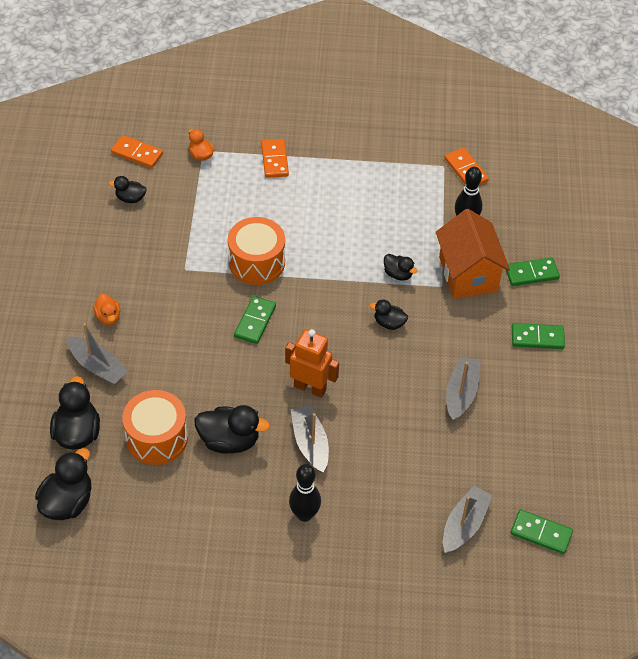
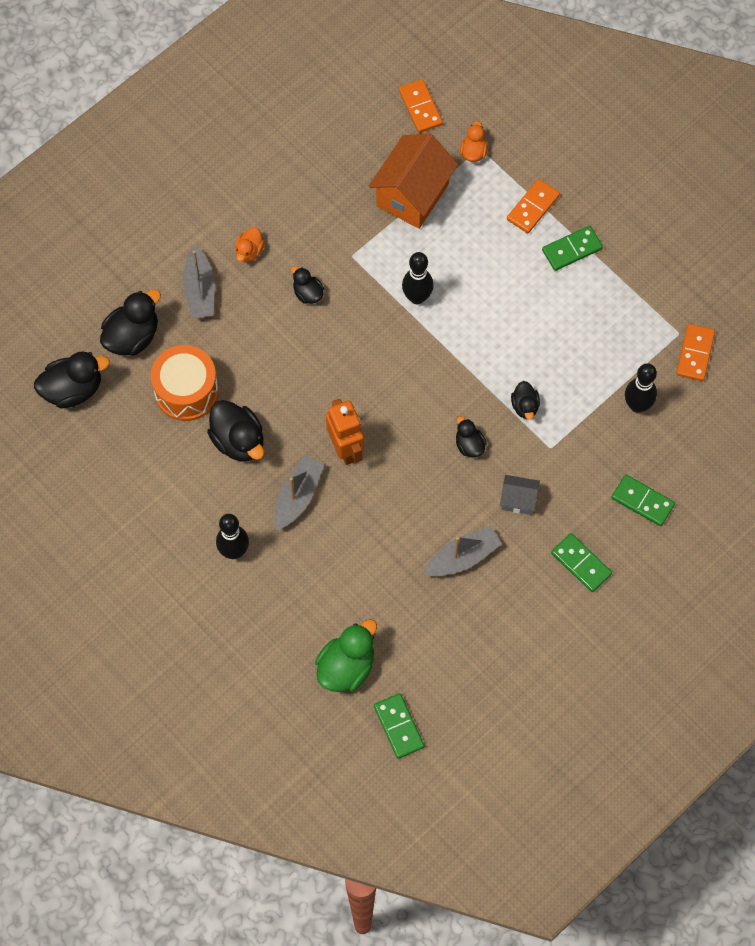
camera: 45 degrees right, 15 degrees up
black duck [109,176,147,203] -> black duck moved to [291,266,324,304]
orange drum [228,217,285,285] -> black bowling pin [402,252,433,304]
green domino [234,296,276,344] -> green domino moved to [542,226,603,271]
orange house [436,209,510,299] -> orange house moved to [369,134,458,229]
grey boat [443,486,493,553] -> green duck [315,619,377,692]
none -> grey house [500,475,540,515]

